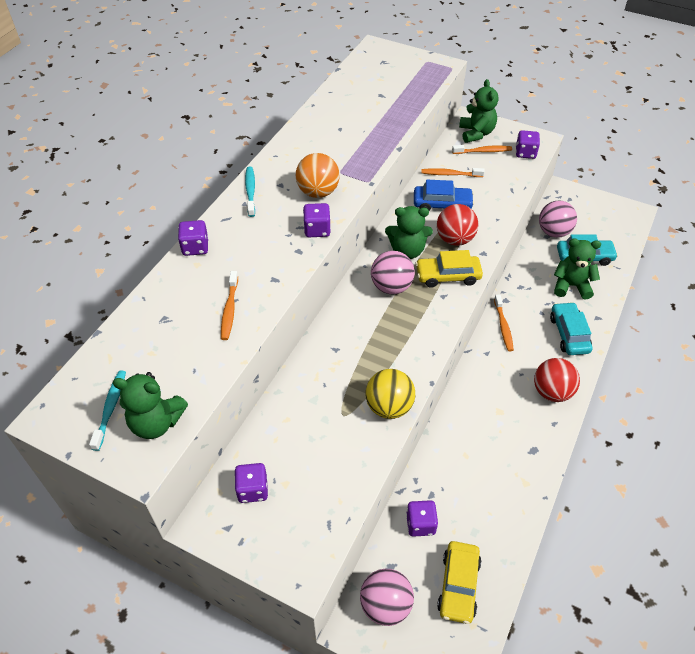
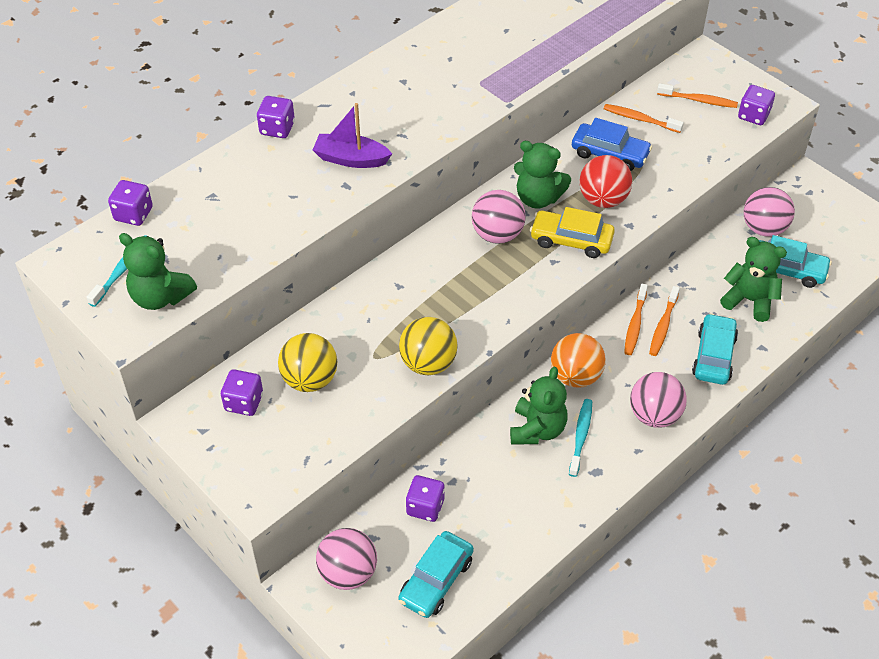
camera: 20 degrees right, 0 degrees up
orange toothbrush [221,271,238,340] -> orange toothbrush moved to [649,286,680,356]
turquoise toothbrush [245,167,255,217] -> turquoise toothbrush moved to [569,399,592,477]
orange ball [296,153,340,198] -> orange ball moved to [551,333,606,388]
purple dice [303,203,331,237] -> purple dice moved to [108,180,153,226]
yellow car [437,541,481,624] -> turquoise car [398,531,474,618]
green teddy bear [459,79,499,143] -> green teddy bear moved to [510,367,568,445]
red ball [534,358,580,402] -> pink ball [630,372,687,428]
none -> yellow ball [278,333,338,392]
none -> purple boat [313,103,392,168]

